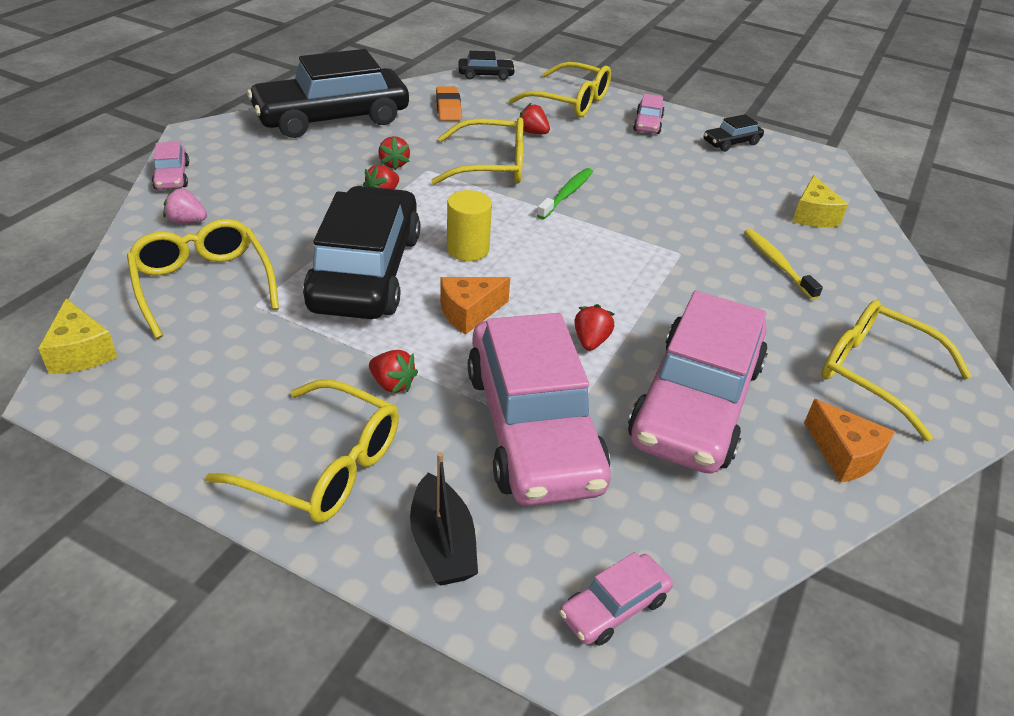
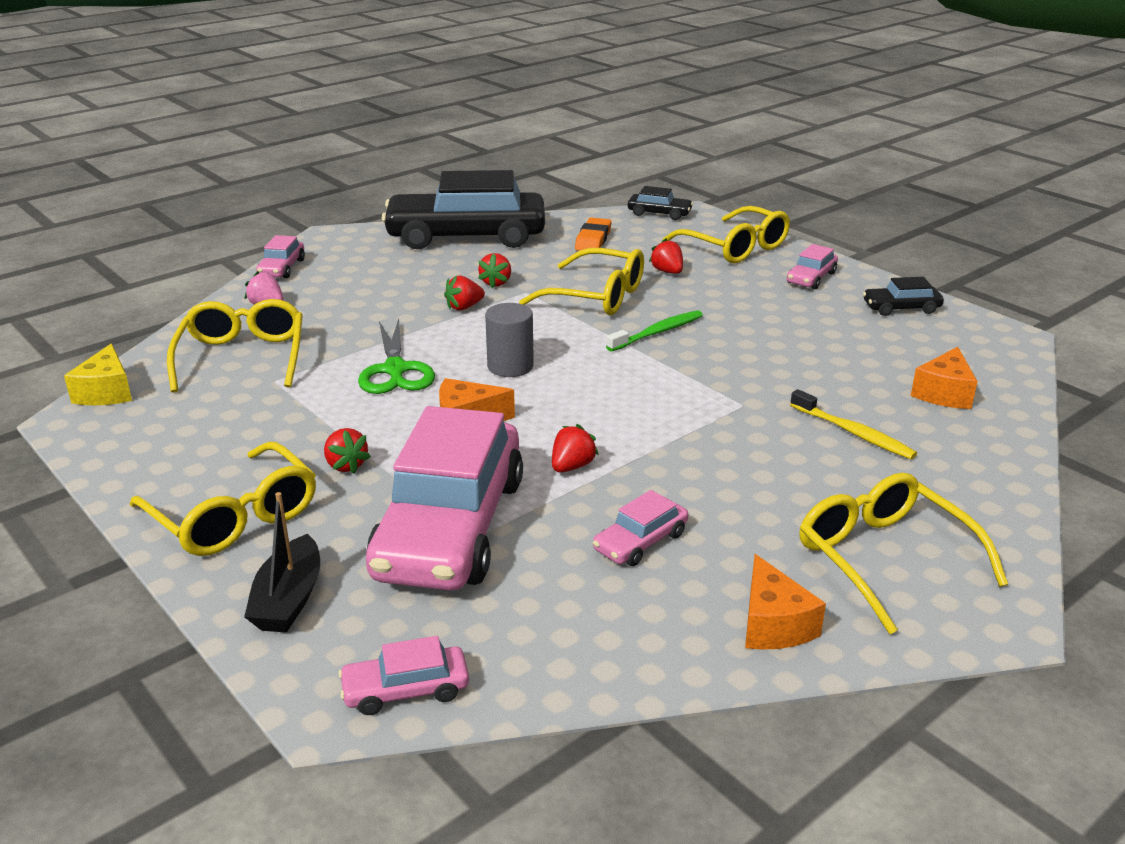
camera: 25 degrees right, 10 degrees down
black car [303,186,420,319] -> green scissors [358,318,435,394]
yellow cylinder [447,190,492,261] -> grey cylinder [485,303,534,377]
pink car [628,291,768,474] -> pink car [593,490,688,566], size x0.42
yellow toothbrush [744,229,823,300] -> yellow toothbrush turned 135 degrees clockwise [790,389,917,459]
yellow cheese [792,175,848,227] -> orange cheese [911,347,978,409]

